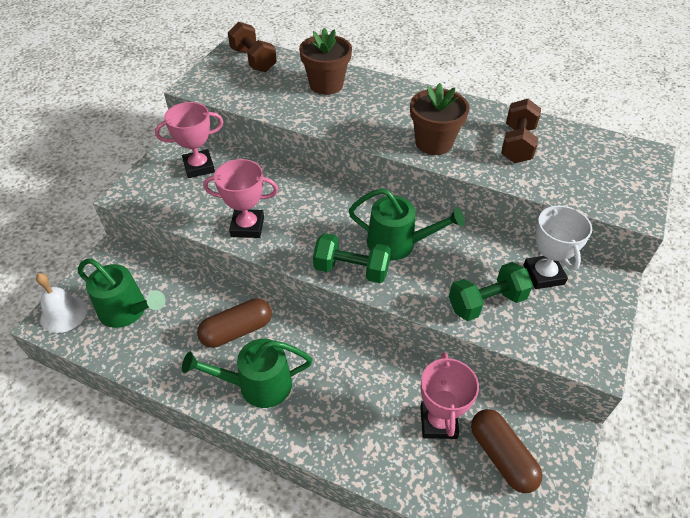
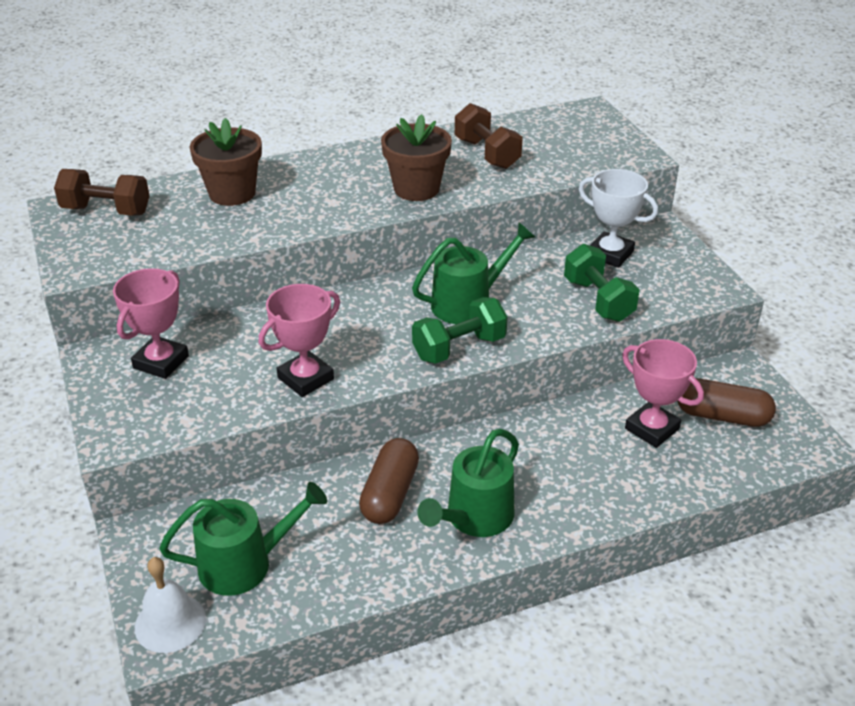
camera: 45 degrees left, 10 degrees down
green dumbbell [449,262,533,321] -> green dumbbell turned 45 degrees counterclockwise [564,244,640,322]

